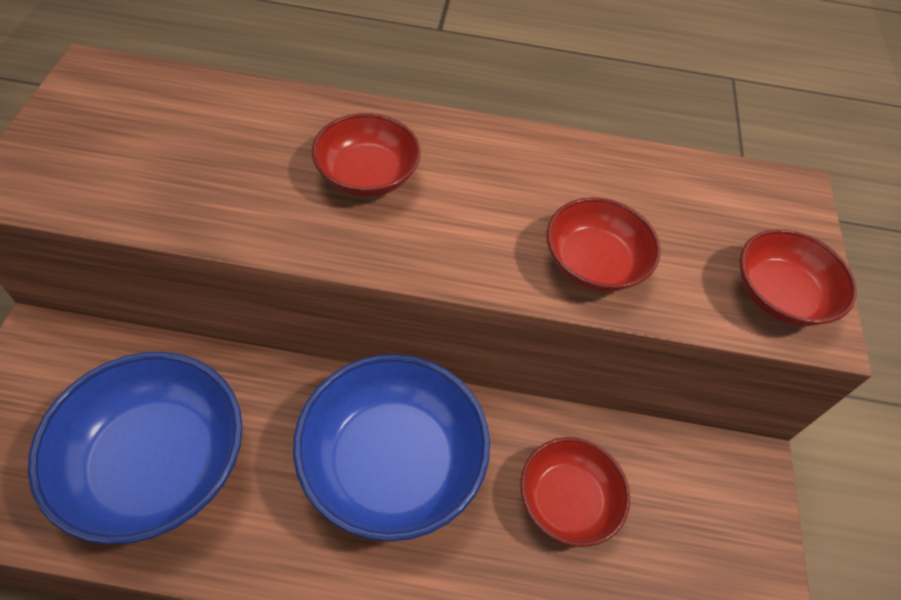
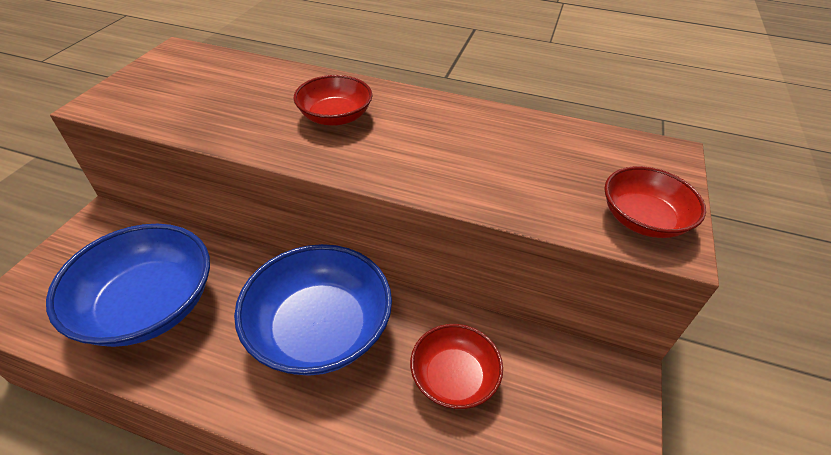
camera: 15 degrees right, 10 degrees down
red bowl [546,197,661,292] -> none

